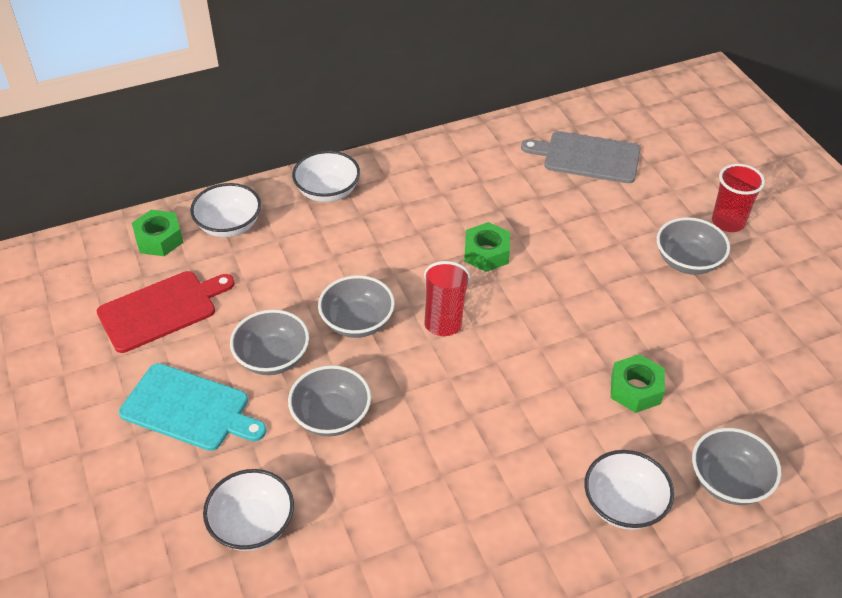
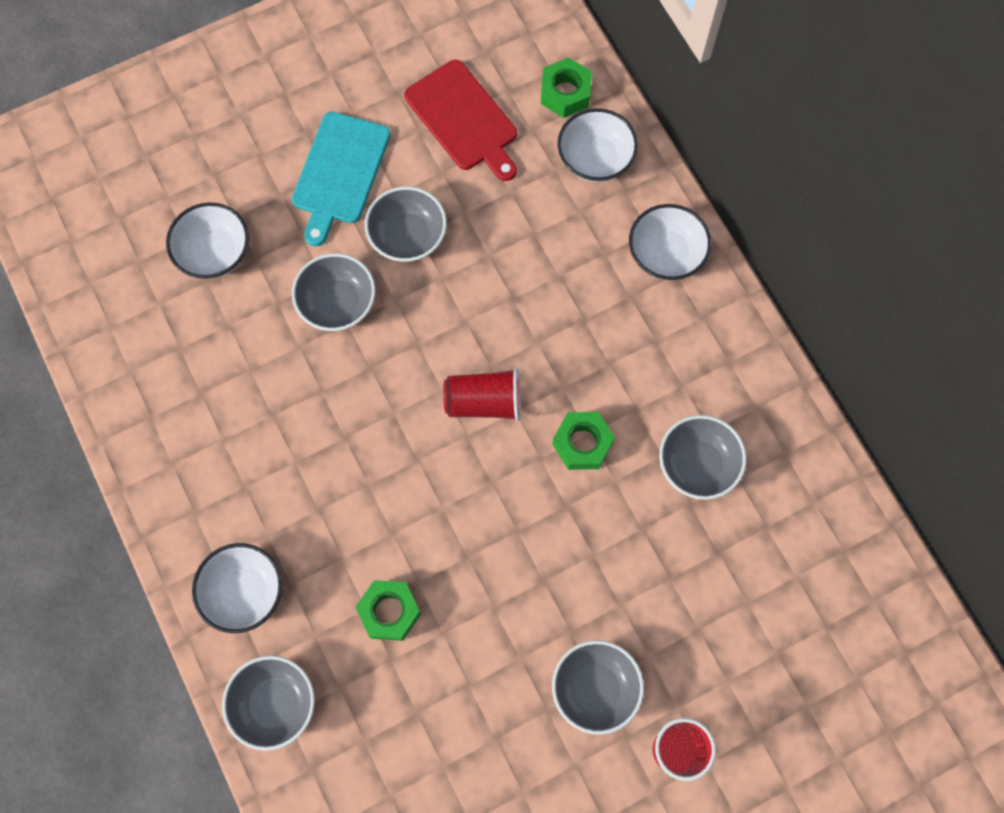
camera: 85 degrees right, 25 degrees up
grey bowl [318,275,395,338] -> grey bowl moved to [659,415,746,500]
grey cutting board [521,131,641,183] -> none

